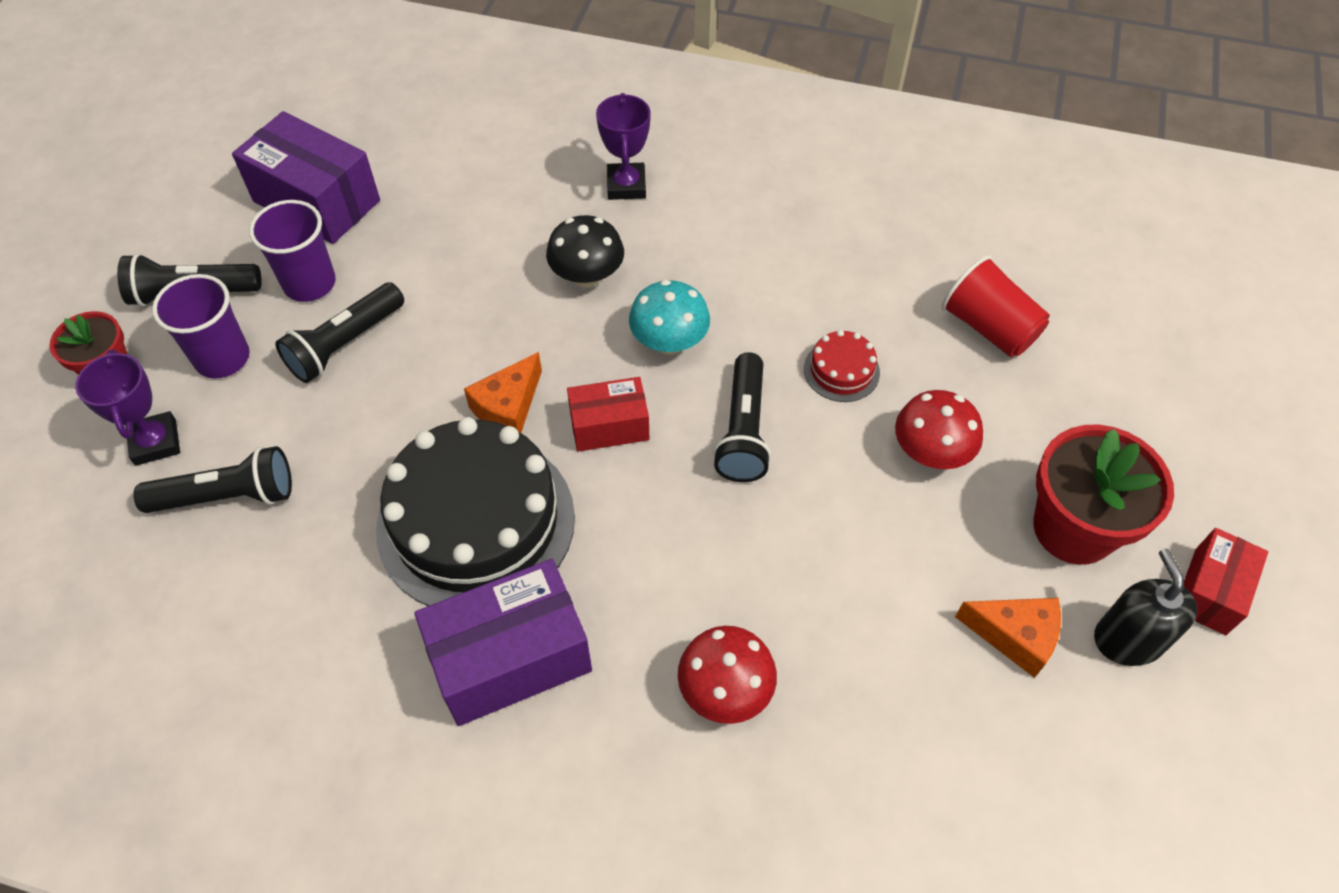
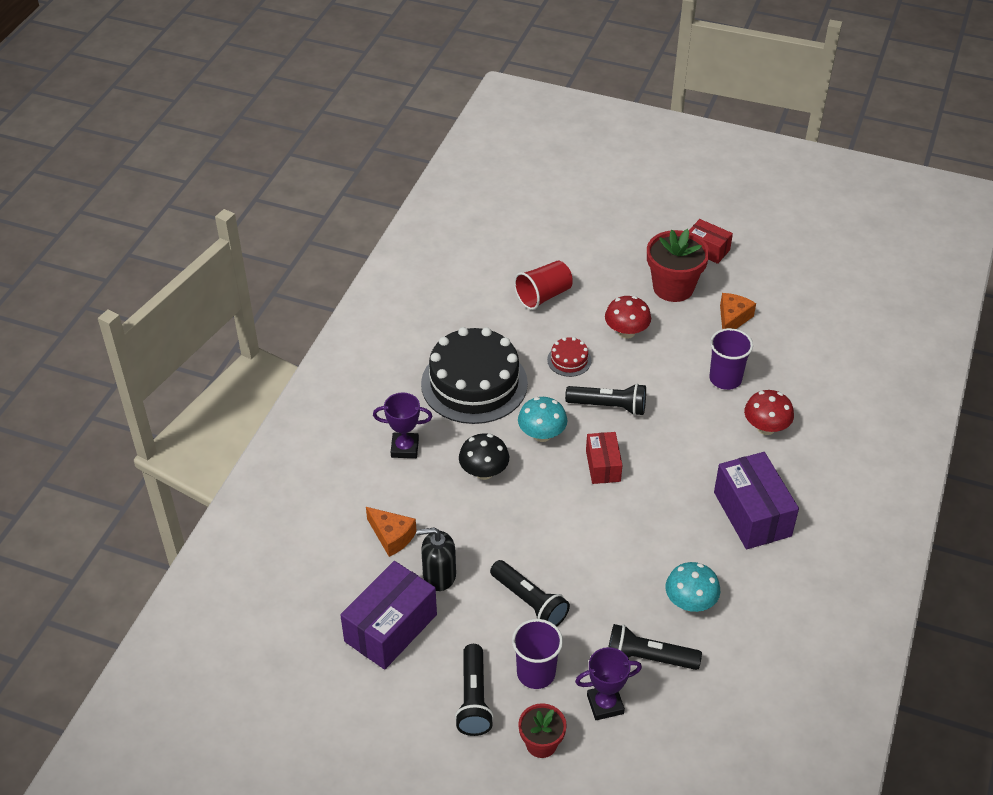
camera: 85 degrees left, 10 degrees down
black flashlight [133,446,292,513] -> black flashlight turned 75 degrees counterclockwise [609,624,702,670]
purple cup [249,200,336,302] -> purple cup moved to [709,328,753,390]
black cake [376,417,575,606] -> black cake moved to [421,327,528,424]
orange cheese [464,352,542,433] -> orange cheese moved to [366,507,416,557]
black soap dispenser [1094,549,1197,666] -> black soap dispenser moved to [416,527,456,591]
none -> turquoise mushroom [665,562,720,612]

